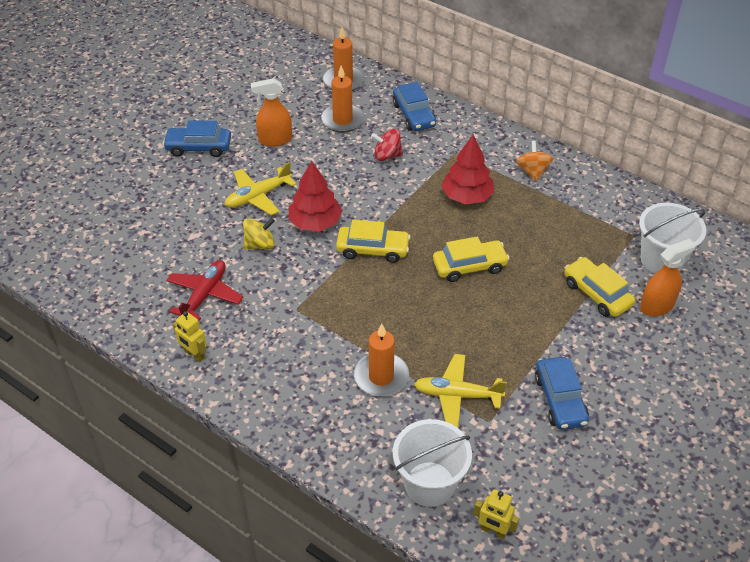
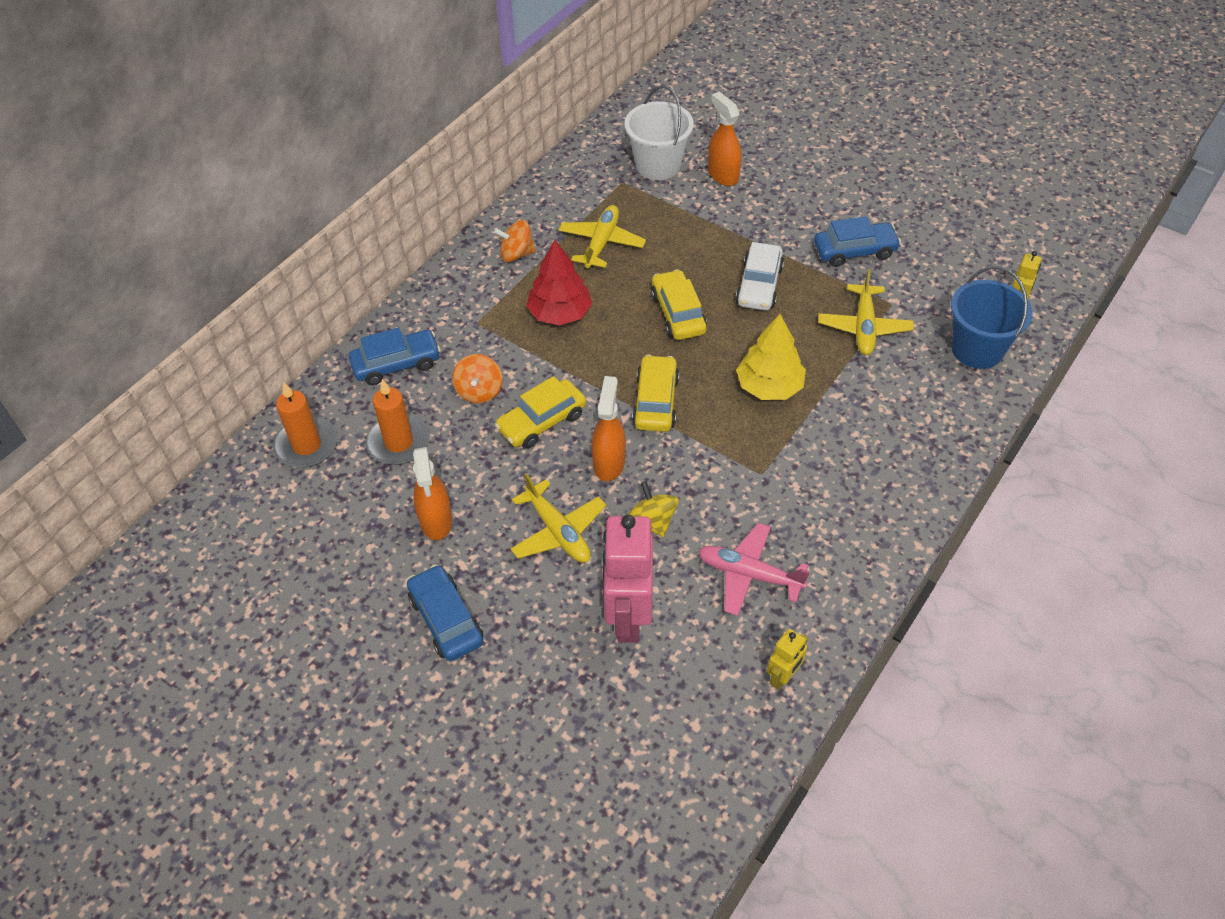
camera: 90 degrees left, 5 degrees up
blue car [163,120,231,157] -> blue car turned 150 degrees clockwise [407,564,483,661]
red plane [166,260,243,321] -> pink plane [698,523,810,616]
yellow robot [173,311,207,362] -> yellow robot moved to [767,629,808,690]
red tree [289,161,342,231] -> orange spray bottle [592,376,626,481]
orange candle [354,324,409,397] -> none
red spinning top [371,129,403,161] -> orange spinning top [452,354,502,403]
white bucket [393,419,472,507] -> blue bucket [951,266,1033,369]
yellow car [564,257,635,317] -> yellow car moved to [495,376,586,449]
none -> yellow plane [559,205,646,268]
none -> pink robot [602,515,653,643]
none -> white car [736,242,784,310]
none -> yellow tree [736,314,806,400]

